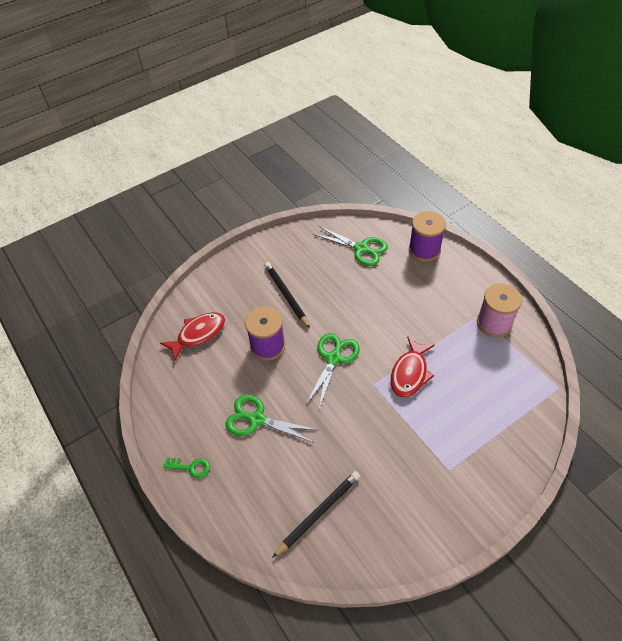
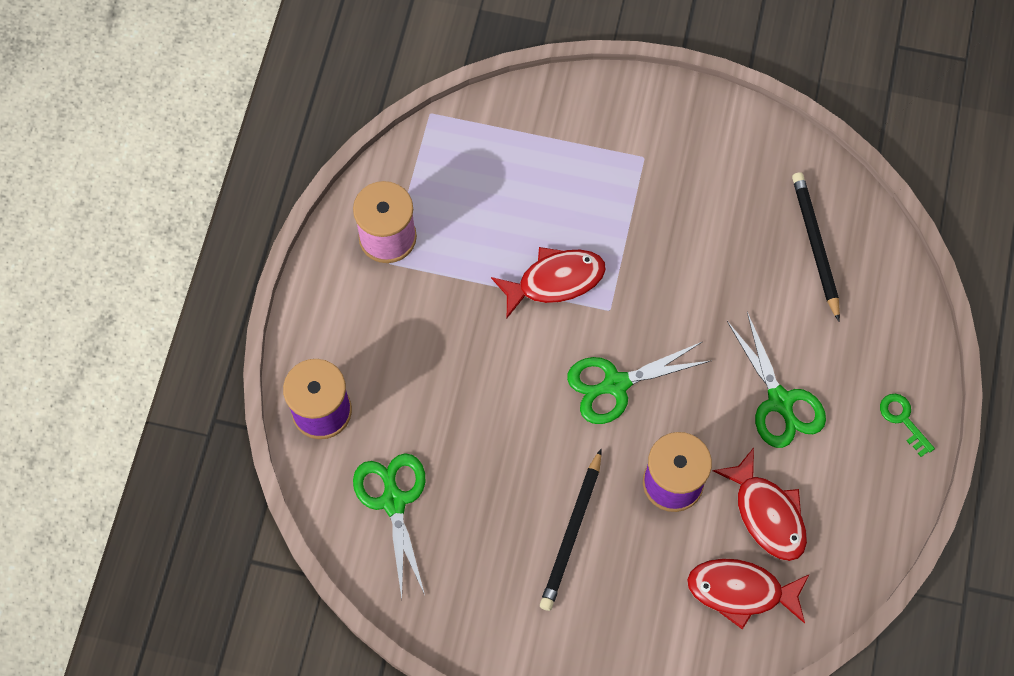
camera: 135 degrees left, 15 degrees up
black pencil [272,471,360,558] -> black pencil turned 75 degrees clockwise [792,172,840,321]
none -> red fish [713,448,807,561]

